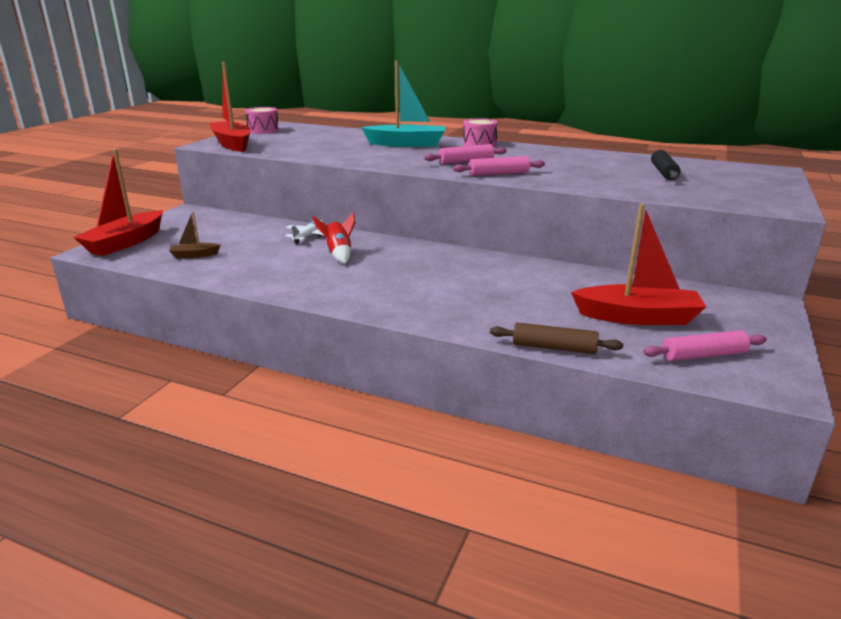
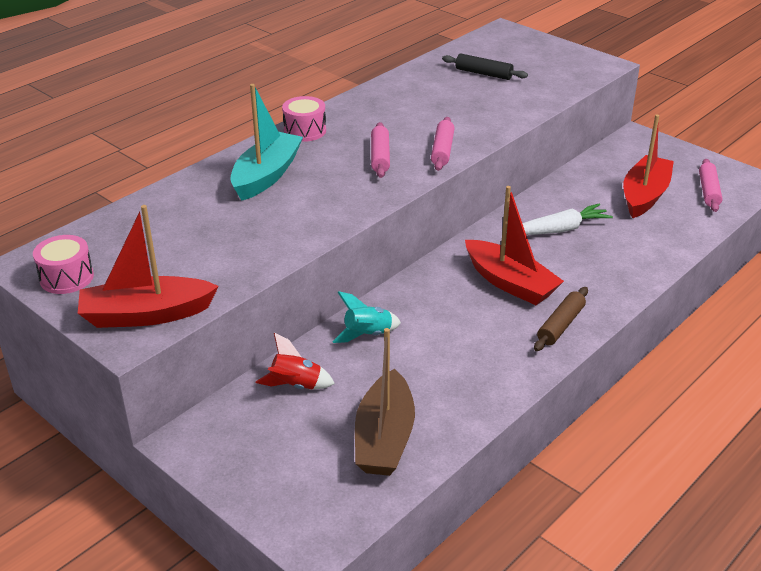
camera: 70 degrees left, 10 degrees up
red boat [73,149,163,256] -> red boat moved to [465,186,564,305]
brown boat [169,211,221,258] -> brown boat [355,328,415,476], size x2.09
white plane [285,220,325,244] -> turquoise rocket [332,291,401,343]
red rocket [312,212,355,264] -> red rocket moved to [256,333,335,389]
brown rolling pin [490,322,623,354] -> brown rolling pin moved to [534,287,588,351]
none -> white carrot [522,204,613,235]

